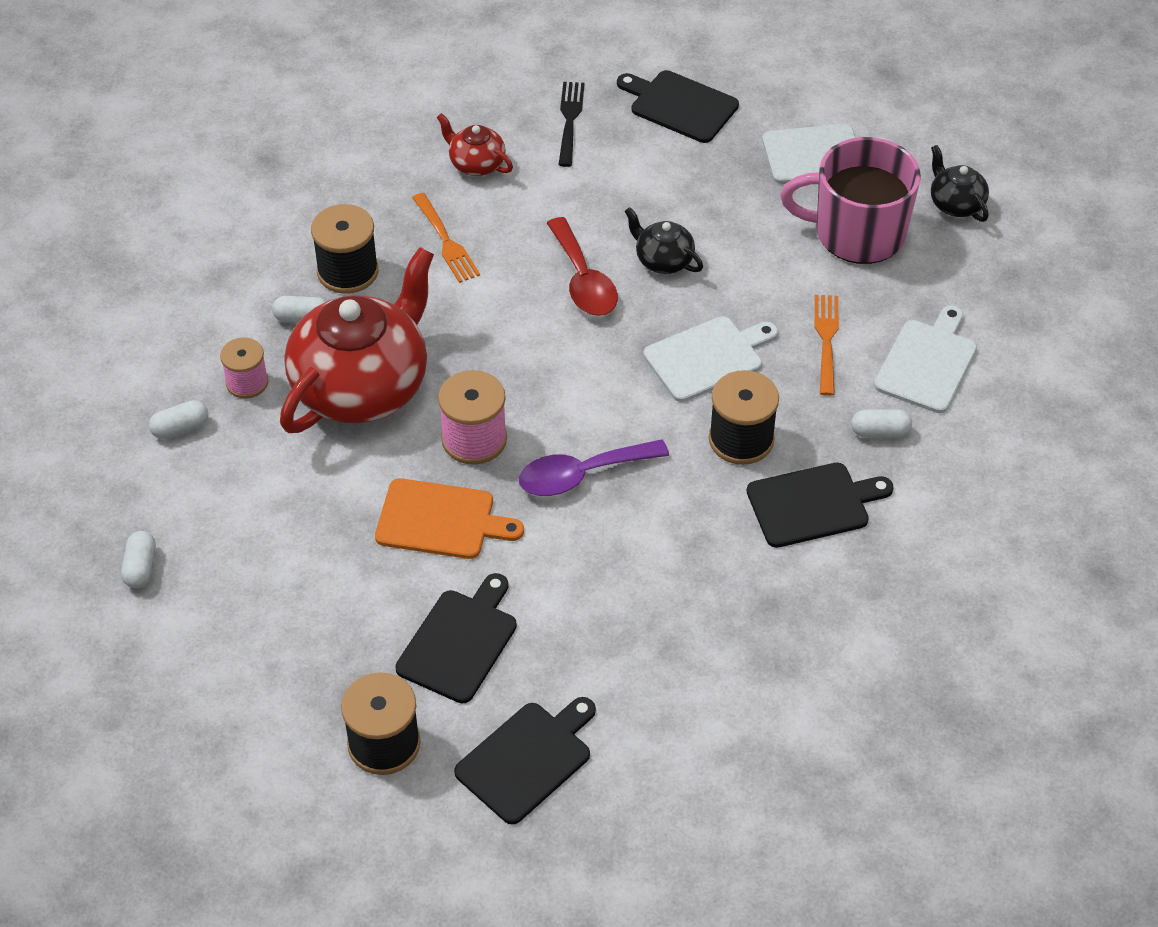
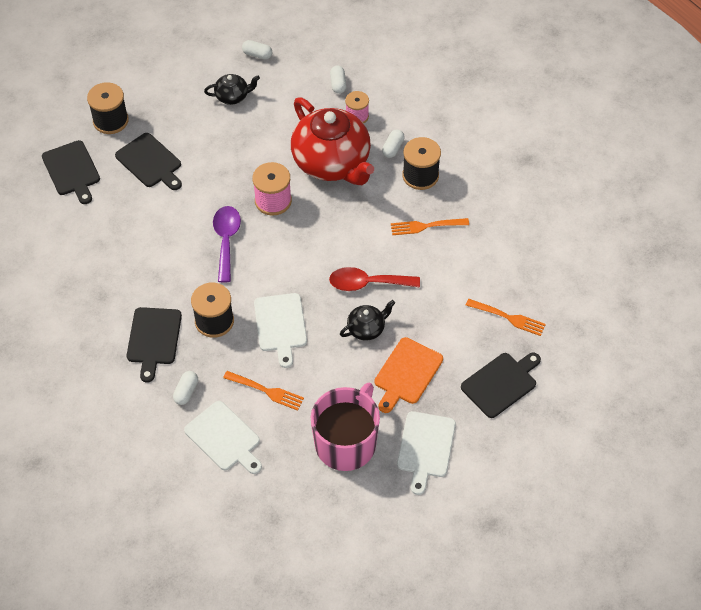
camera: 110 degrees right, 5 degrees up
orange cutting board [375,478,524,559] -> orange cutting board moved to [374,337,443,413]
red teapot [437,113,513,176] -> none
black fork [558,82,585,167] -> orange fork [466,299,546,336]
black teapot [931,145,989,222] -> black teapot moved to [204,74,260,105]

